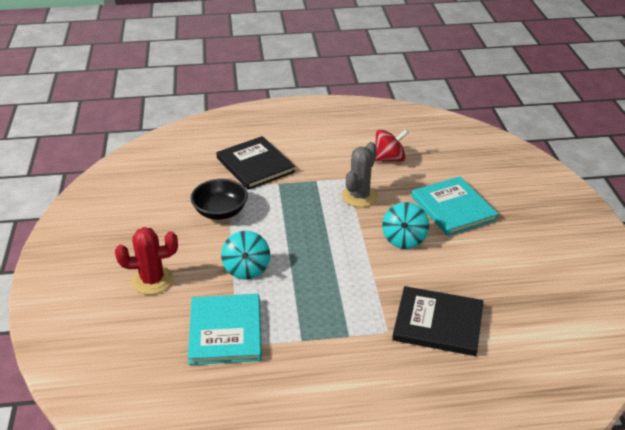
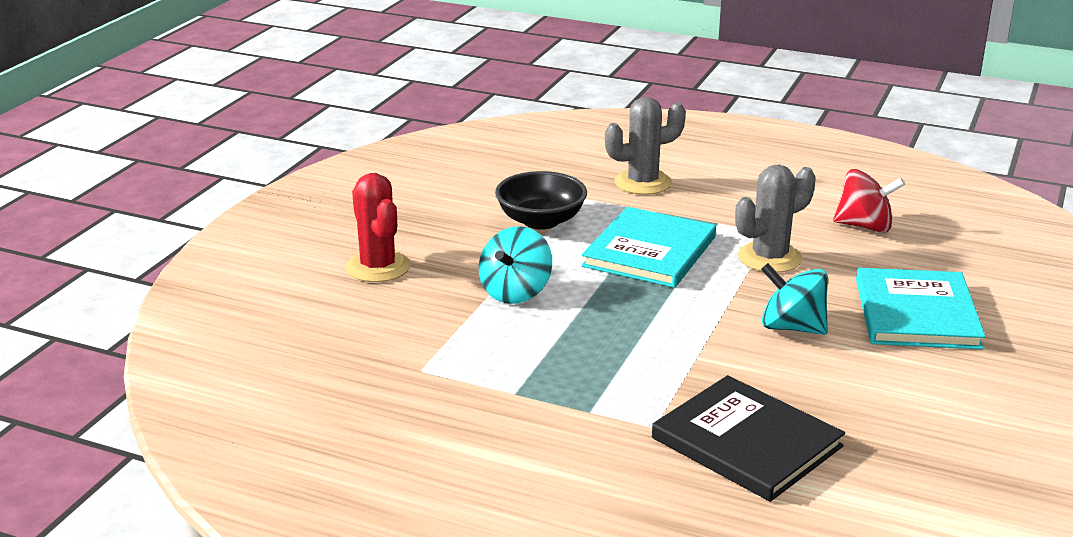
camera: 30 degrees right, 10 degrees down
red cactus [115,227,178,295] -> red cactus turned 45 degrees clockwise [346,173,410,282]
turquoise book [188,294,262,365] -> turquoise book moved to [581,207,716,288]
black book [216,136,295,190] -> grey cactus [605,97,686,195]
turquoise spinning top [382,202,429,249] -> turquoise spinning top turned 75 degrees clockwise [761,263,828,335]

